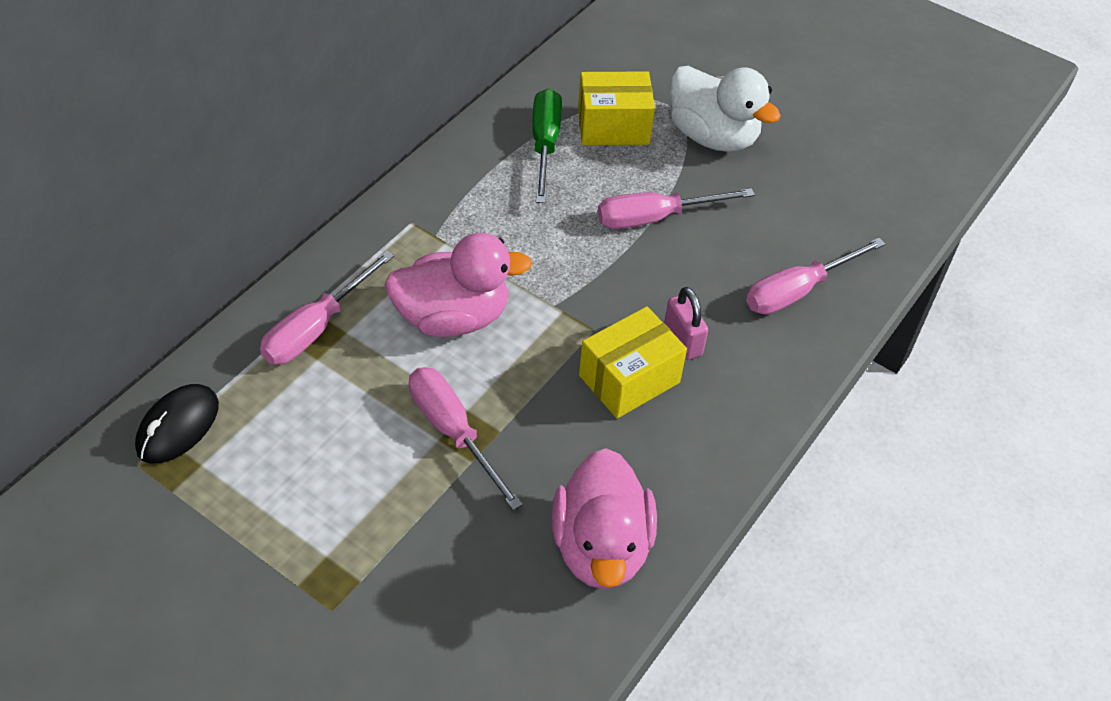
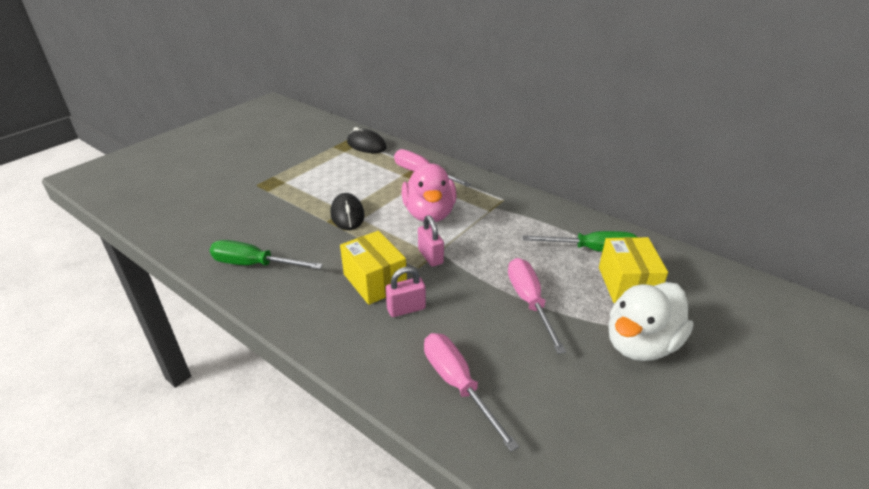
camera: 95 degrees right, 15 degrees down
pink screwdriver [409,367,523,510] -> black mouse [331,193,365,230]
pink duck [552,448,657,589] -> green screwdriver [210,240,323,269]
none -> pink padlock [418,215,444,267]

